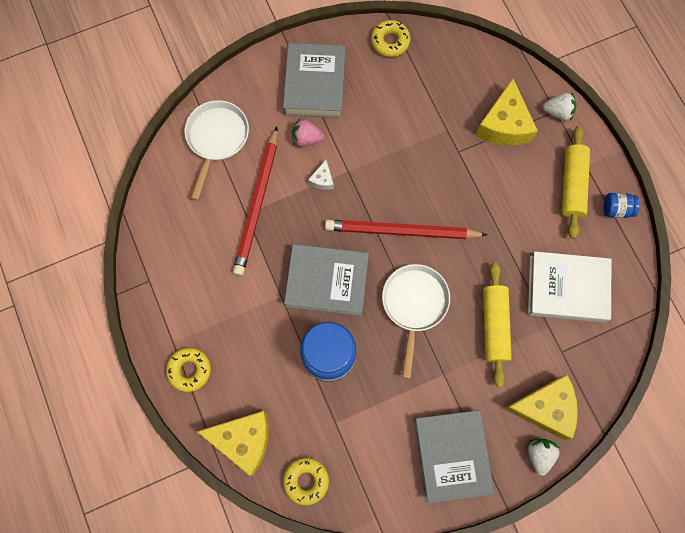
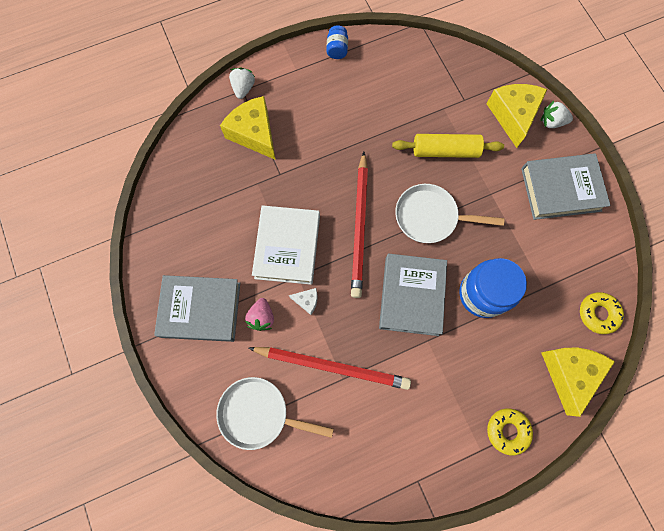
camera: 90 degrees left, 0 degrees up
yellow donut [371,20,410,57] -> none
yellow cheese [476,78,538,145] -> yellow cheese turned 135 degrees counterclockwise [220,96,276,160]
white book [528,252,611,323] -> white book moved to [252,205,320,285]
yellow rolling pin [562,126,590,239] -> none

